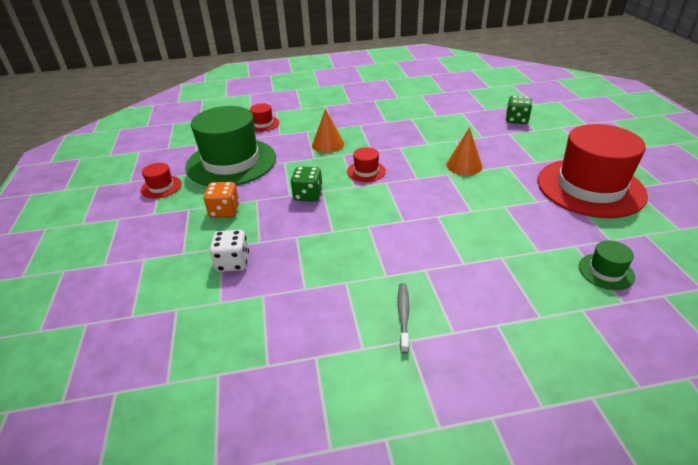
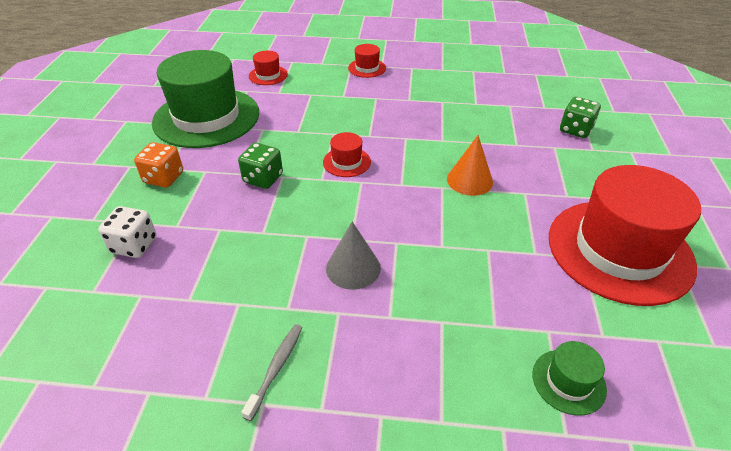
camera: 15 degrees right, 5 degrees up
red hat [141,163,182,198] -> red hat moved to [348,44,386,78]
orange cone [312,109,344,153] -> none
none -> grey cone [326,221,381,290]

